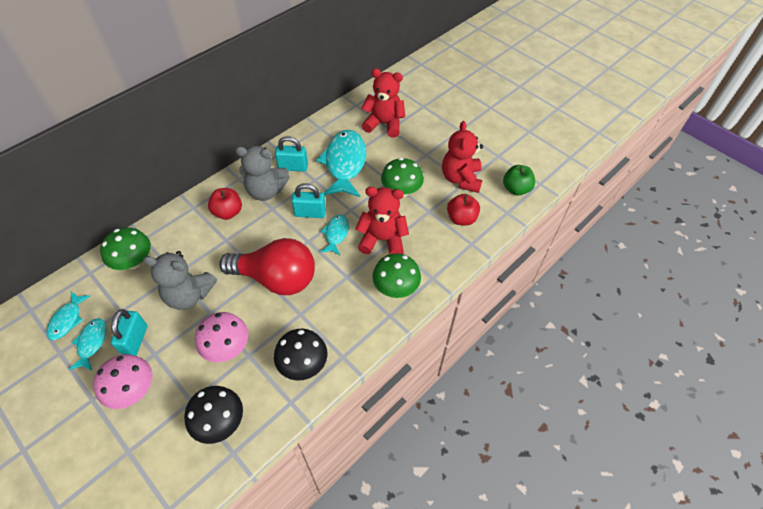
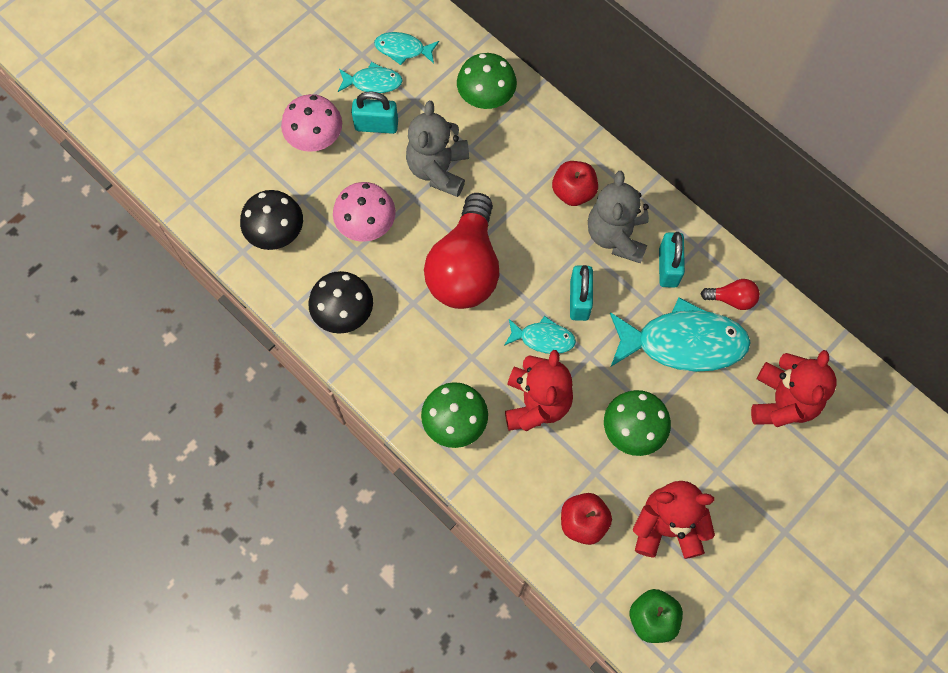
camera: 90 degrees right, 15 degrees up
none -> red light bulb [701,279,760,310]

